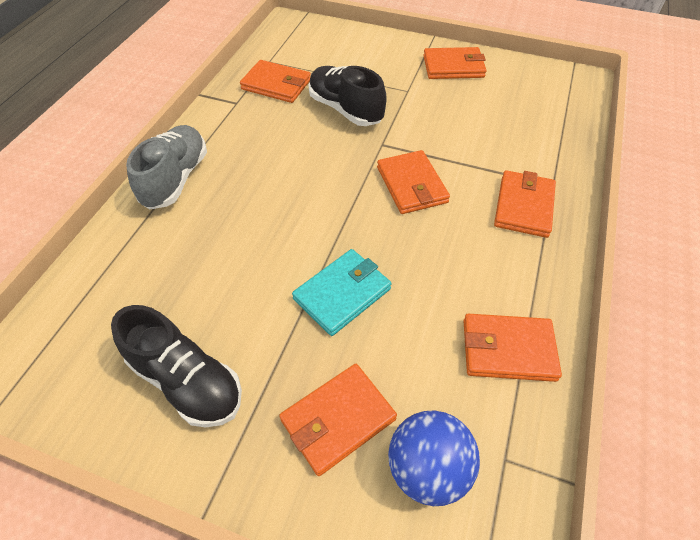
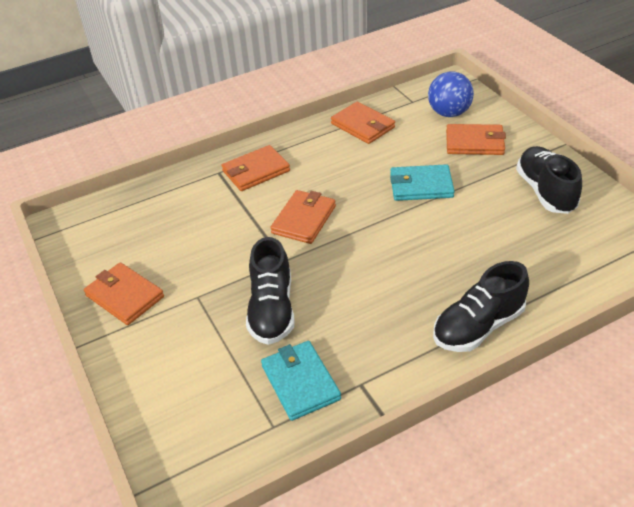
camera: 135 degrees left, 10 degrees down
grey shoe [126,125,207,209] -> black shoe [433,261,529,352]
orange wallet [240,60,311,103] -> turquoise wallet [261,341,341,421]

